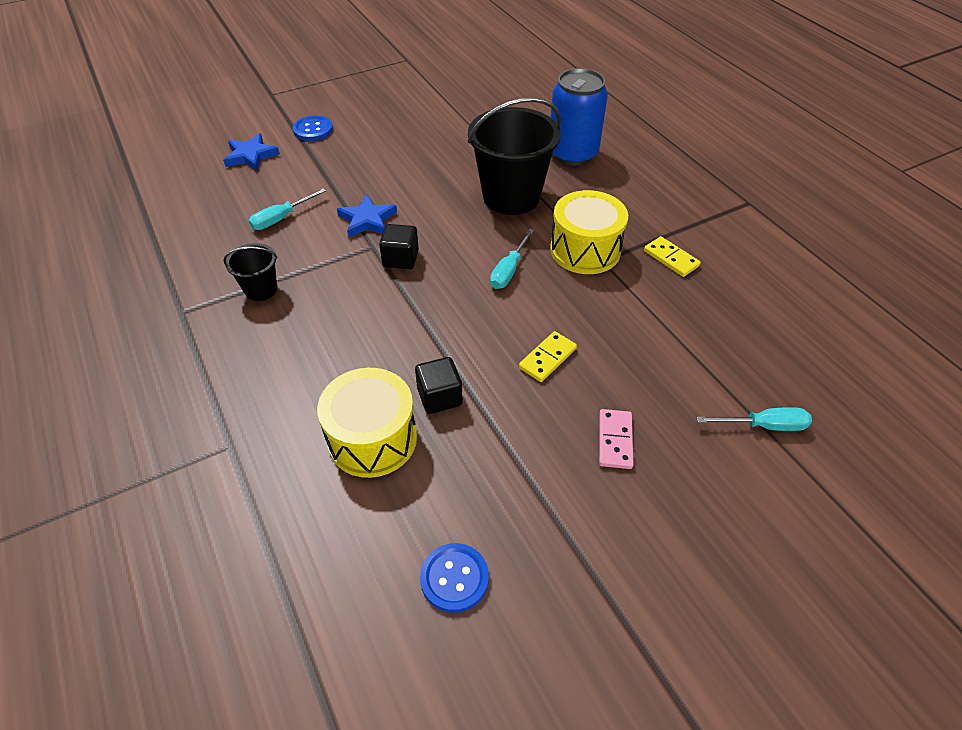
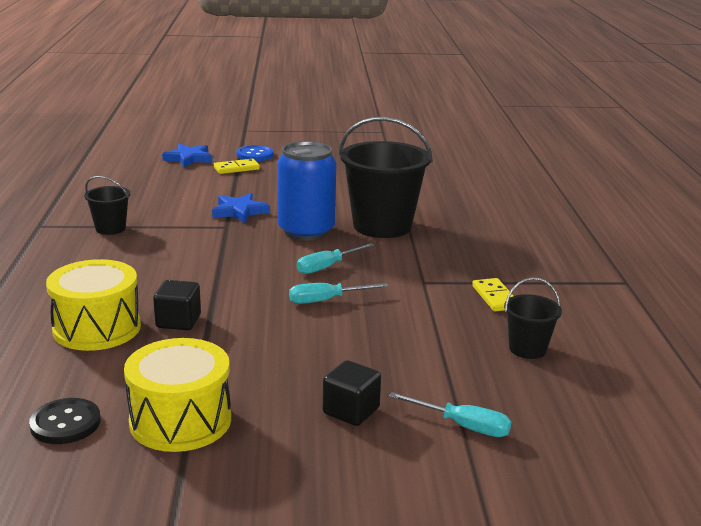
camera: 25 degrees right, 25 degrees down
turquoise screwdriver [249,188,326,230] -> turquoise screwdriver moved to [289,283,388,304]
black cube [379,224,419,269] -> black cube moved to [323,360,381,426]
blue button [420,543,489,613] -> black button [29,398,101,444]
yellow domino [519,331,577,382] -> yellow domino moved to [214,159,260,174]
yellow drum [550,190,628,274] -> yellow drum moved to [124,338,231,452]
blue can [551,68,608,166] -> blue can moved to [277,141,336,241]
pink domino [599,409,634,469] -> none
none -> black bucket [504,277,562,359]

